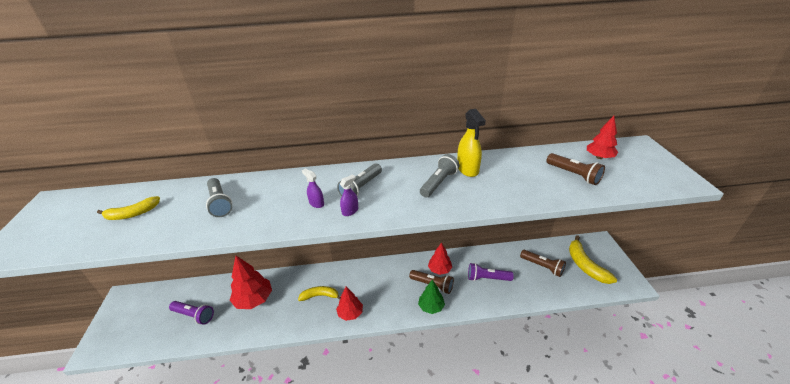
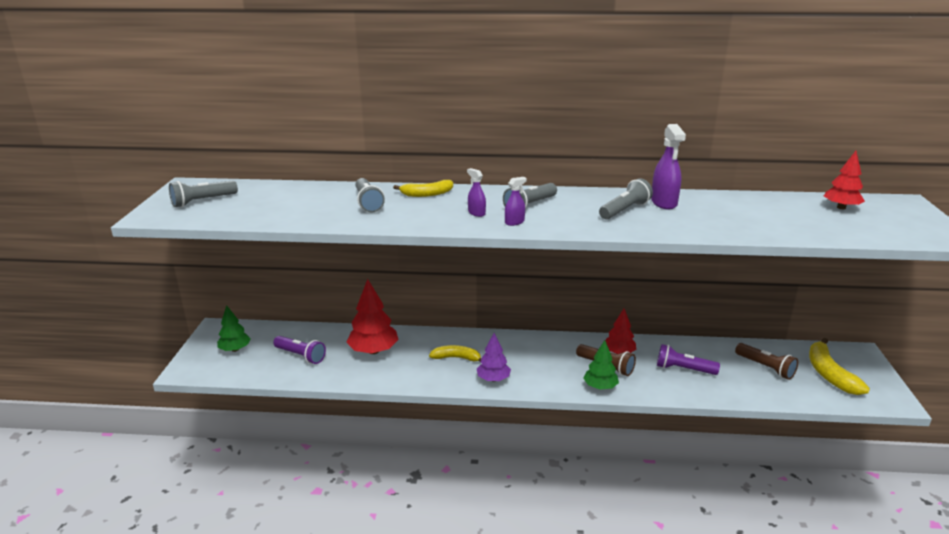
camera: 10 degrees right, 10 degrees down
yellow banana [97,196,160,220] -> yellow banana moved to [393,180,453,197]
red tree [336,287,363,321] -> purple tree [477,333,511,382]
yellow spray bottle [457,109,486,177] -> purple spray bottle [651,124,686,209]
brown flashlight [546,153,605,185] -> none
none -> grey flashlight [169,181,238,207]
none -> green tree [217,305,251,352]

